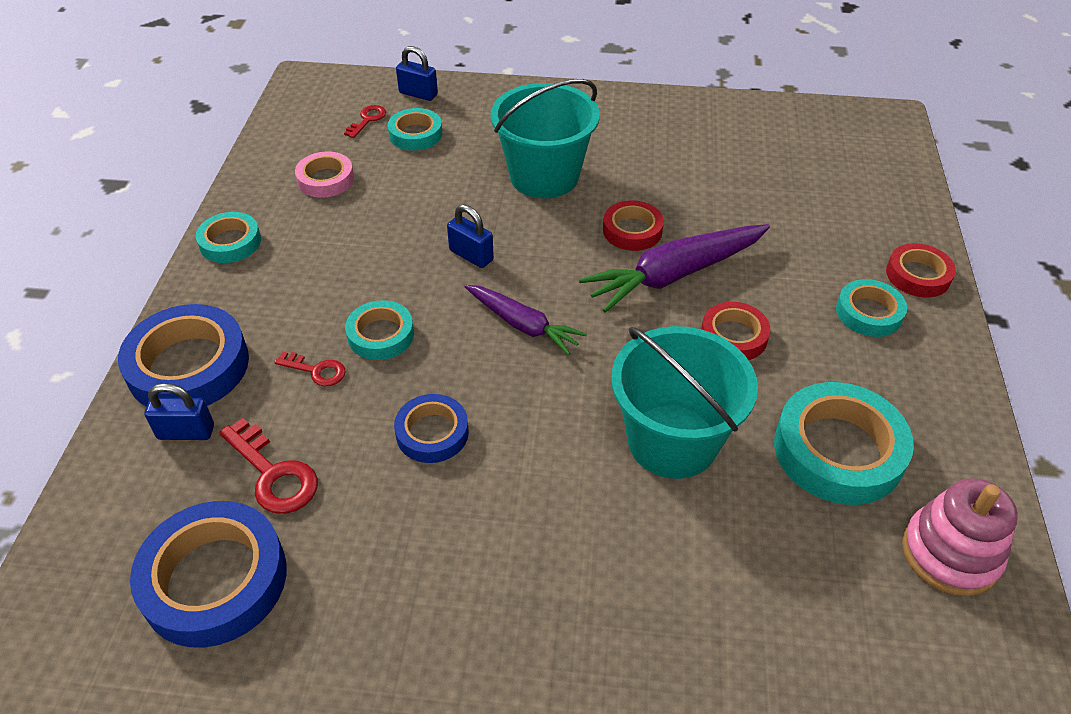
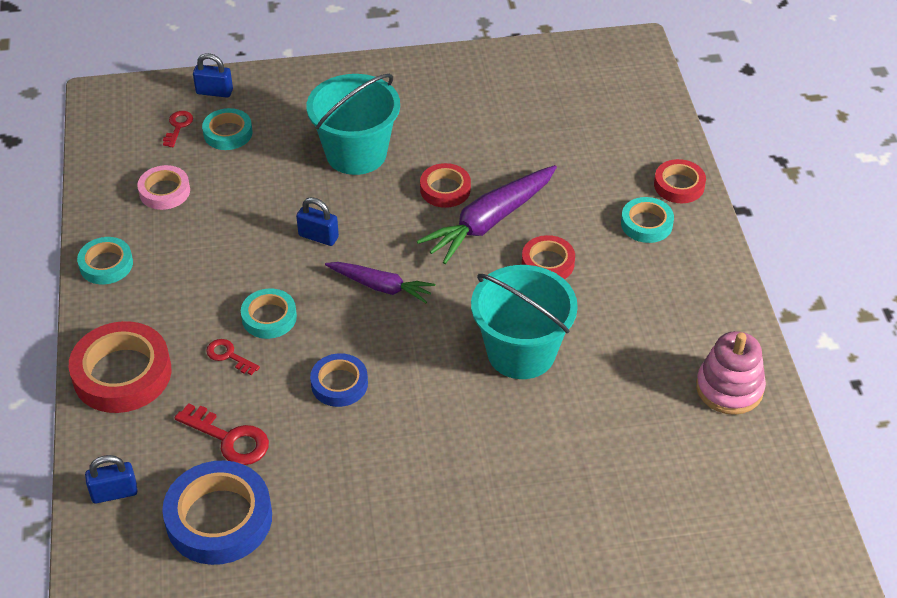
camera: 15 degrees left, 0 degrees up
blue tape [118,304,249,407] -> red tape [69,321,171,413]
blue padlock [145,383,214,440] -> blue padlock moved to [85,455,138,504]
red key [274,352,346,386] -> red key turned 150 degrees counterclockwise [206,339,260,375]
turquoise tape [774,382,914,505] -> none

